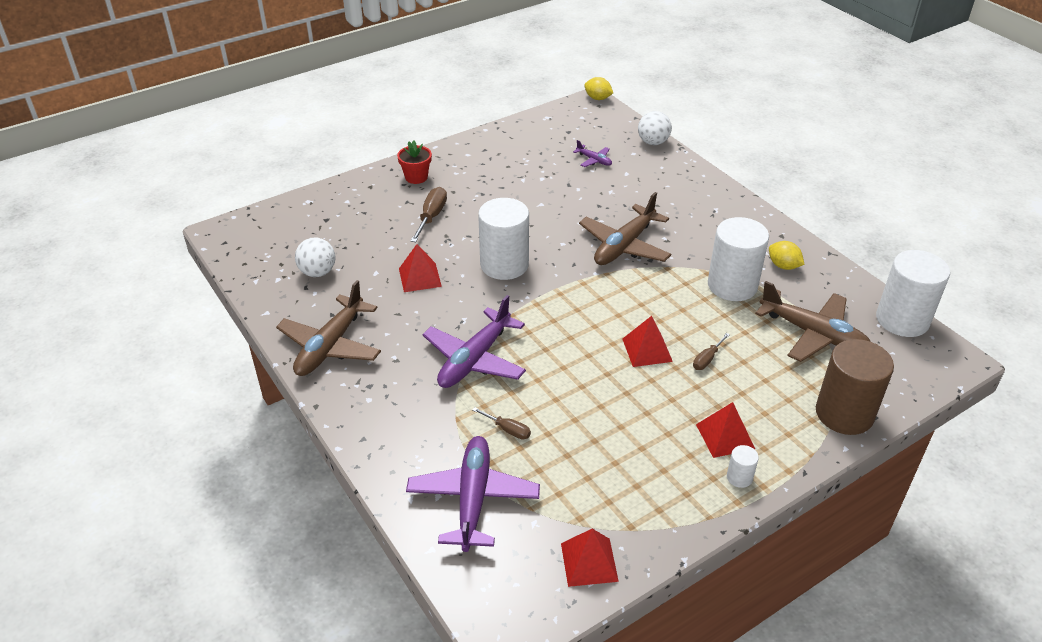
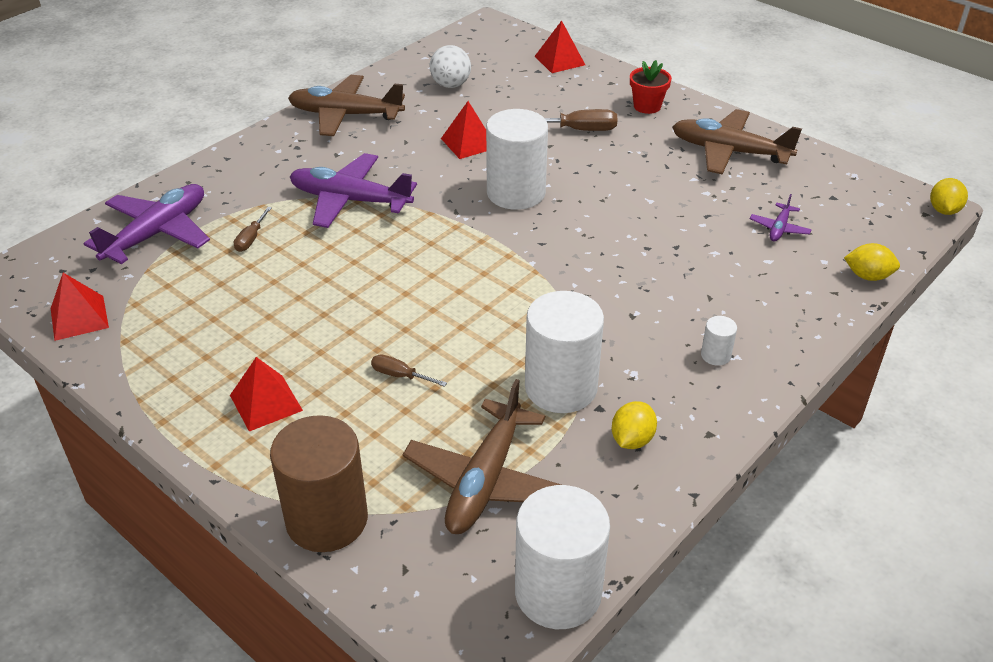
camera: 75 degrees right, 0 degrees up
purple plane [406,436,540,552] -> purple plane turned 45 degrees counterclockwise [84,184,210,264]
brown plane [579,192,671,265] -> brown plane moved to [672,109,802,175]
red pyramid [622,316,673,367] -> red pyramid moved to [535,21,585,73]
white ball [638,111,672,145] -> yellow lemon [844,243,900,281]
white cylinder [727,445,759,488] -> white cylinder moved to [701,316,737,366]

